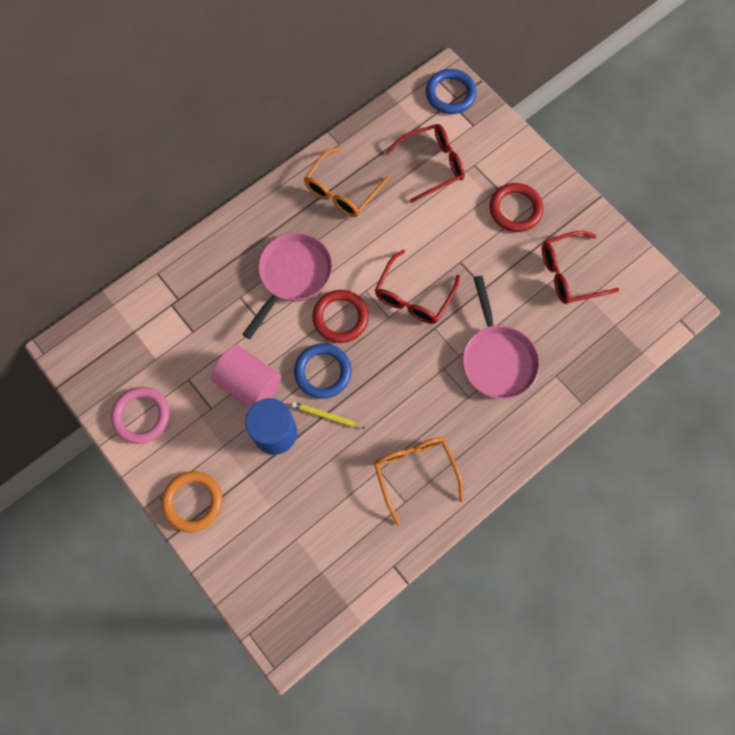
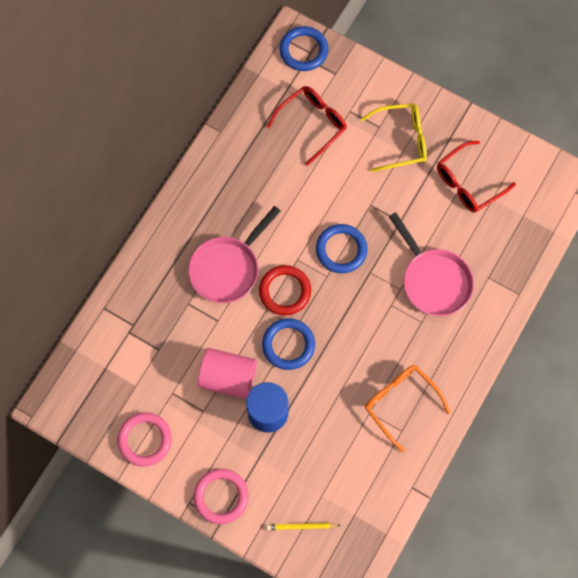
camera: 20 degrees left, 0 degrees up
orange ring [162,471,222,532] -> pink ring [193,469,249,524]
pink pan [242,232,332,339] -> pink pan turned 150 degrees counterclockwise [188,206,281,303]
yellow pencil [291,402,365,428] -> yellow pencil moved to [267,523,341,530]
orange glasses [304,147,389,217] -> none
red glasses [375,250,460,324] -> blue ring [316,224,368,273]
red ring [490,183,543,232] -> yellow glasses [361,103,427,172]

